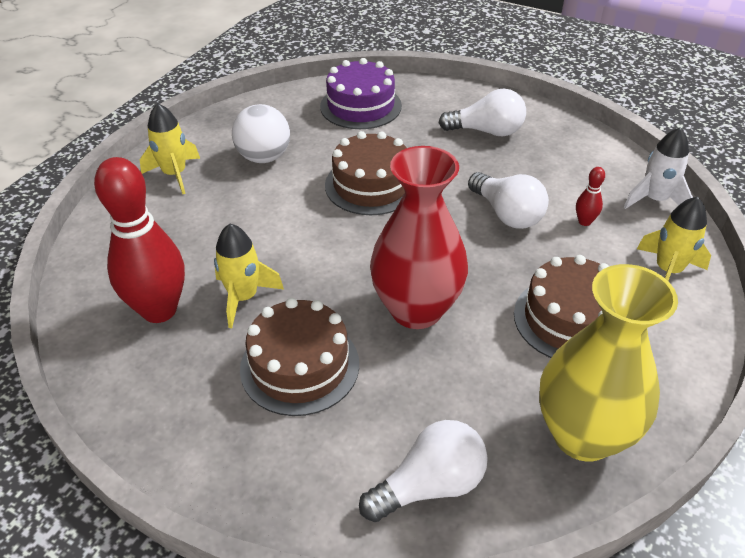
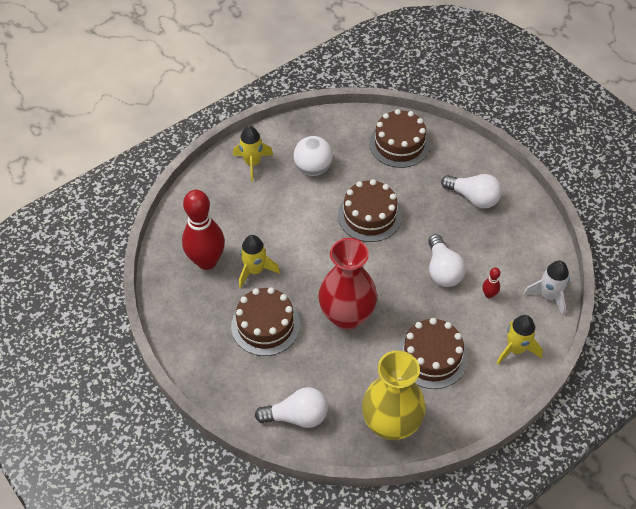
camera: 25 degrees right, 10 degrees up
purple cake [320,58,402,129] -> brown cake [369,109,430,168]

